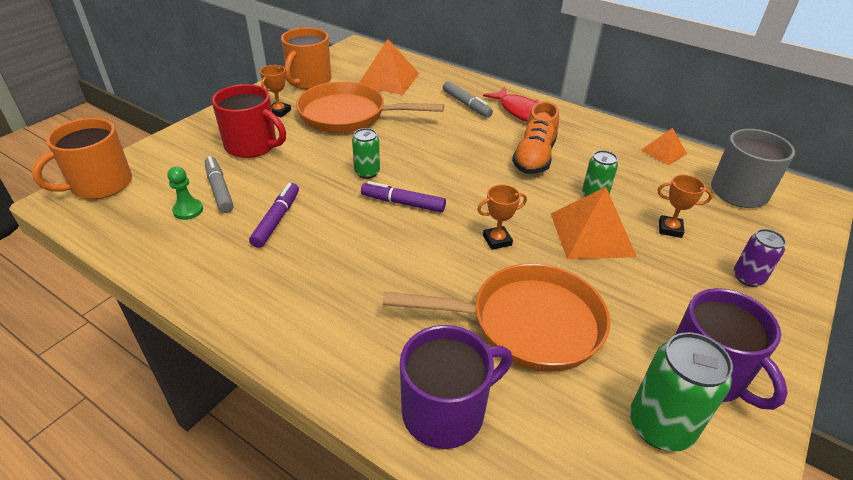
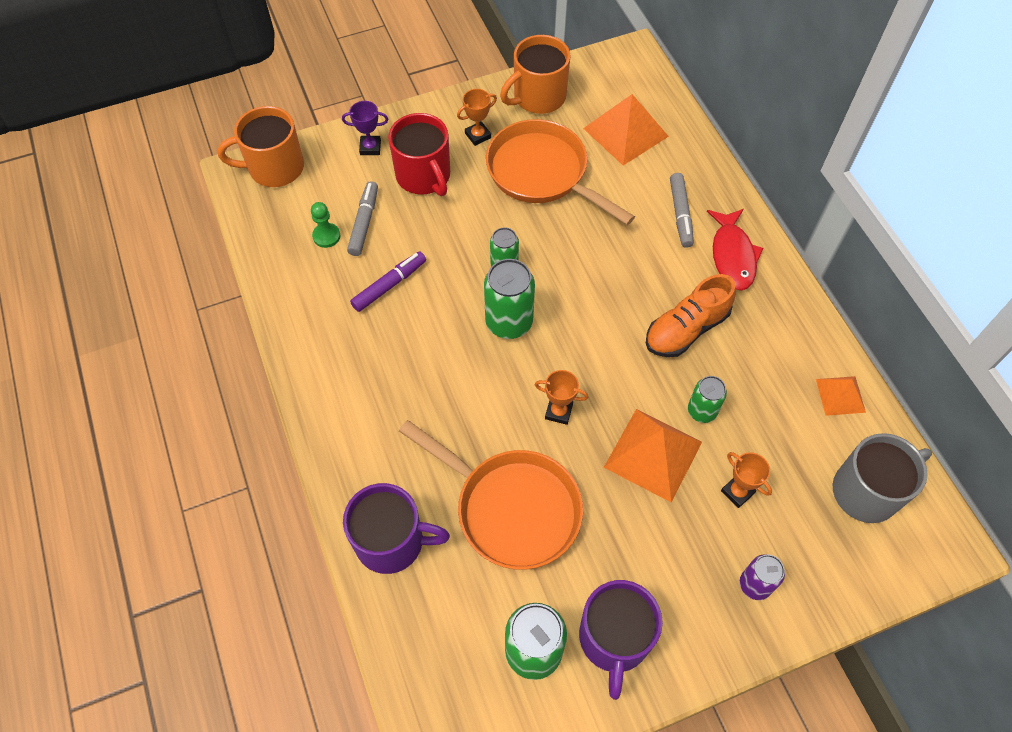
camera: 35 degrees right, 20 degrees up
purple marker [361,181,446,212] -> green can [484,259,535,339]
none -> purple trophy [342,101,388,155]

